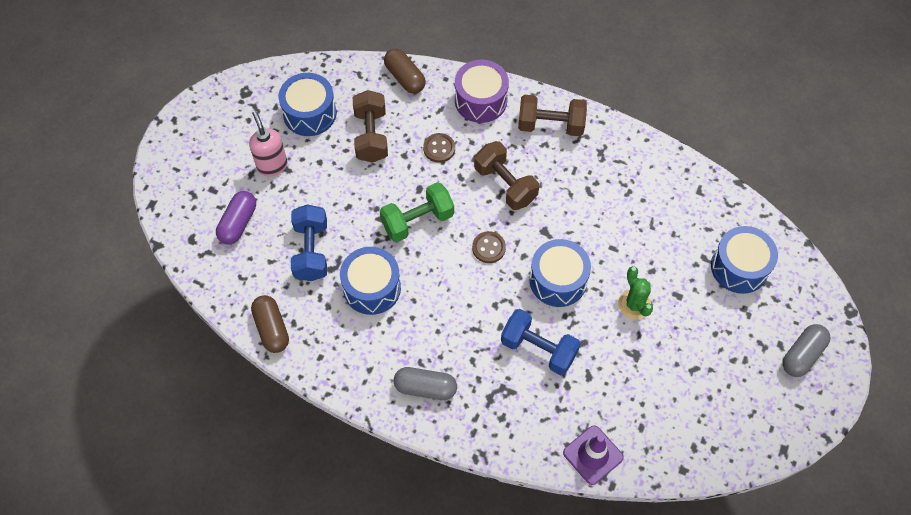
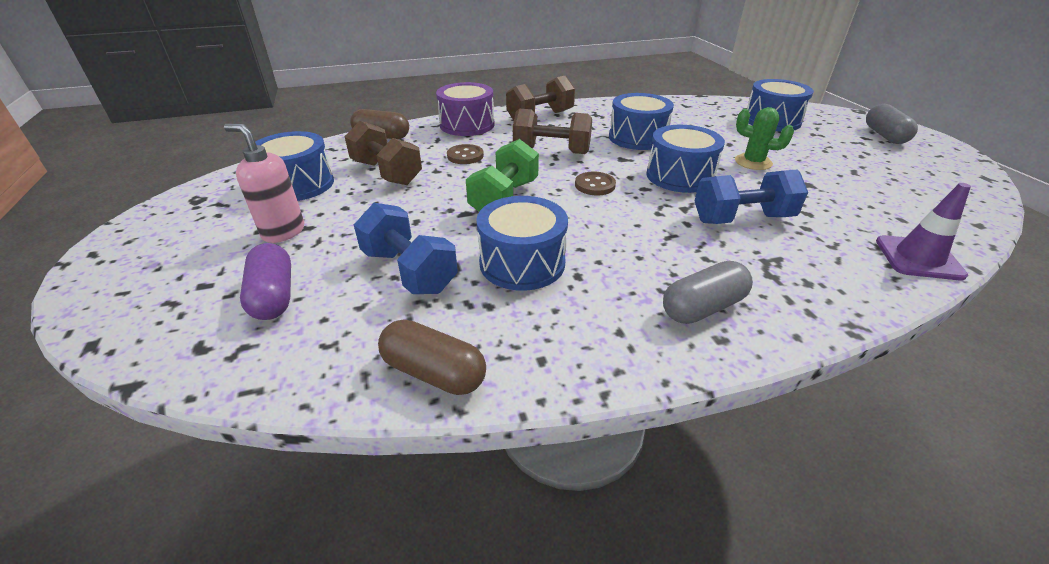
camera: 40 degrees left, 25 degrees down
none -> blue drum [609,93,674,150]

